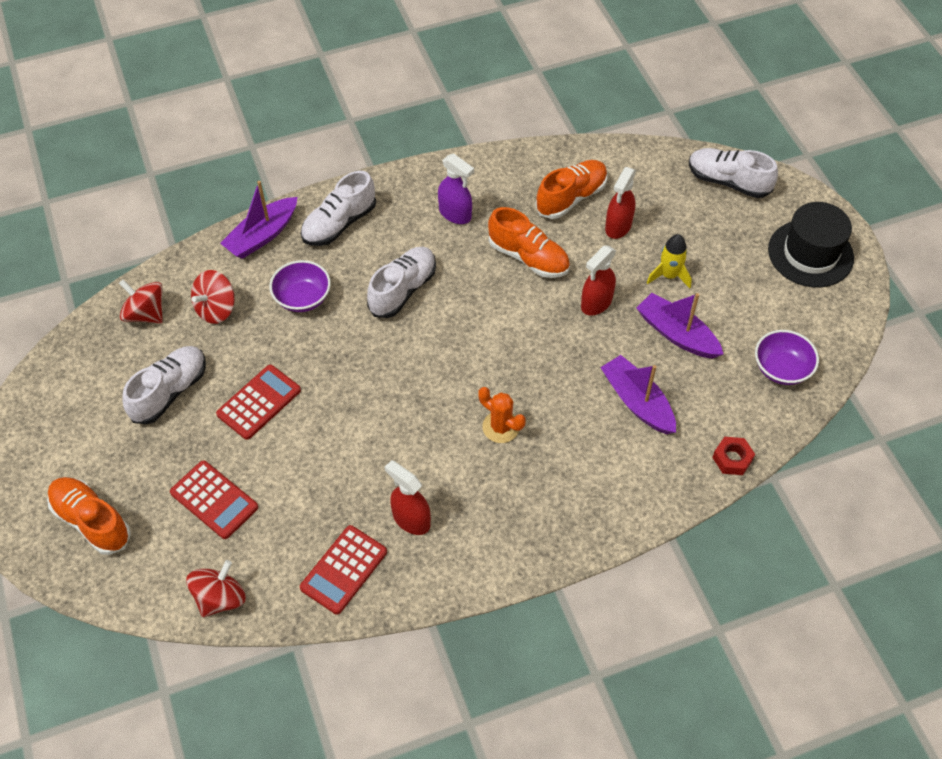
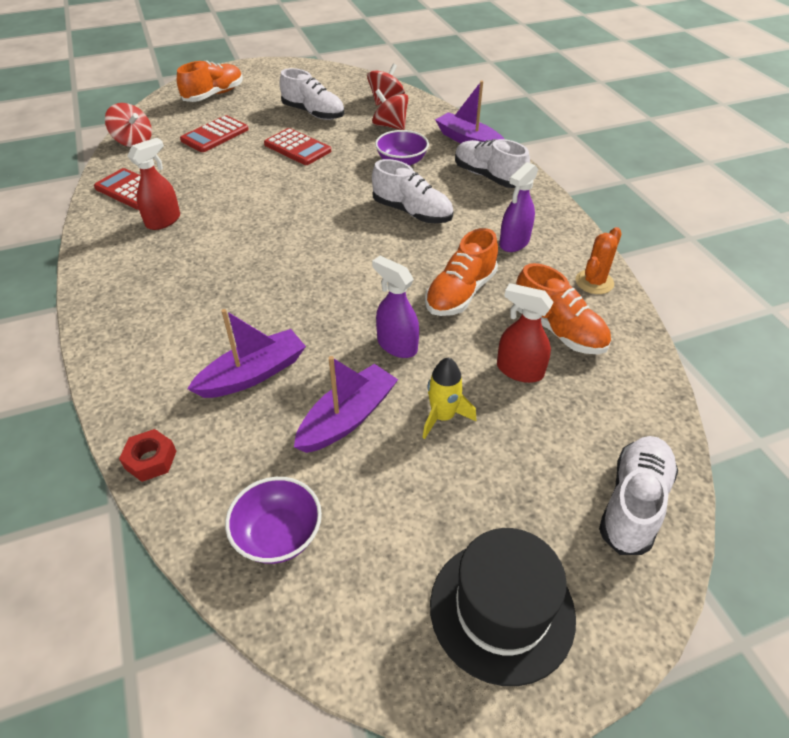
camera: 90 degrees right, 10 degrees down
orange cactus [479,387,526,443] -> orange cactus moved to [576,227,622,294]
red spray bottle [581,245,616,315] -> purple spray bottle [372,256,419,358]

